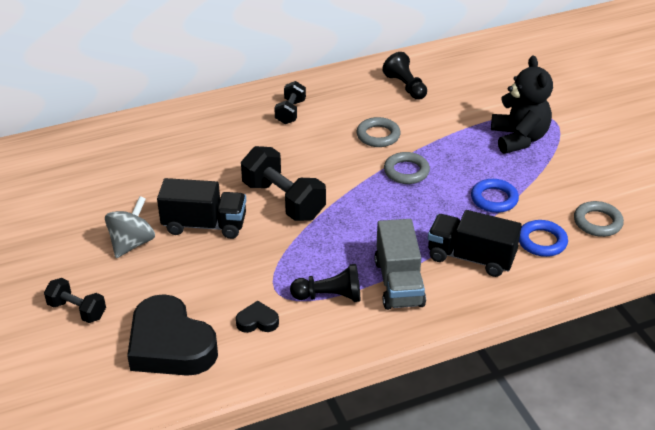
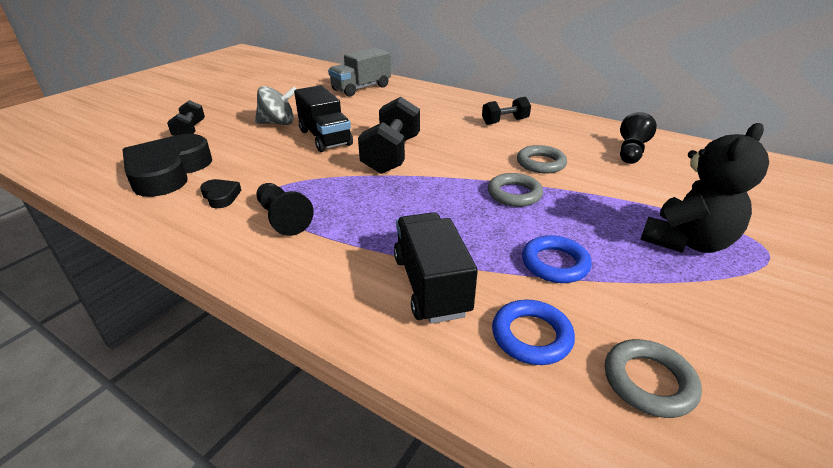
camera: 55 degrees right, 5 degrees down
grey truck [374,219,426,310] -> grey truck moved to [328,48,391,97]

